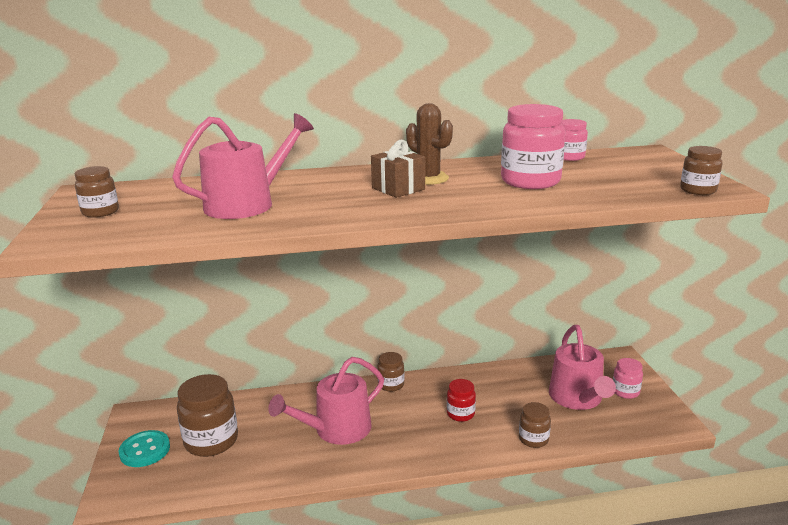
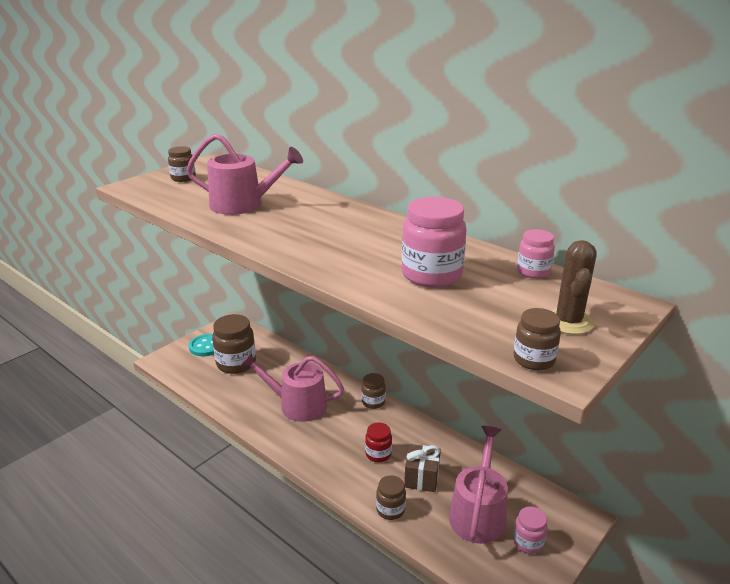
camera: 50 degrees right, 5 degrees up
brown gift [371,140,425,198] -> brown gift moved to [404,444,441,492]
brown cactus [406,103,453,185] -> brown cactus moved to [550,240,597,334]
pink watering can [549,325,616,410] -> pink watering can turned 150 degrees clockwise [449,426,508,544]

